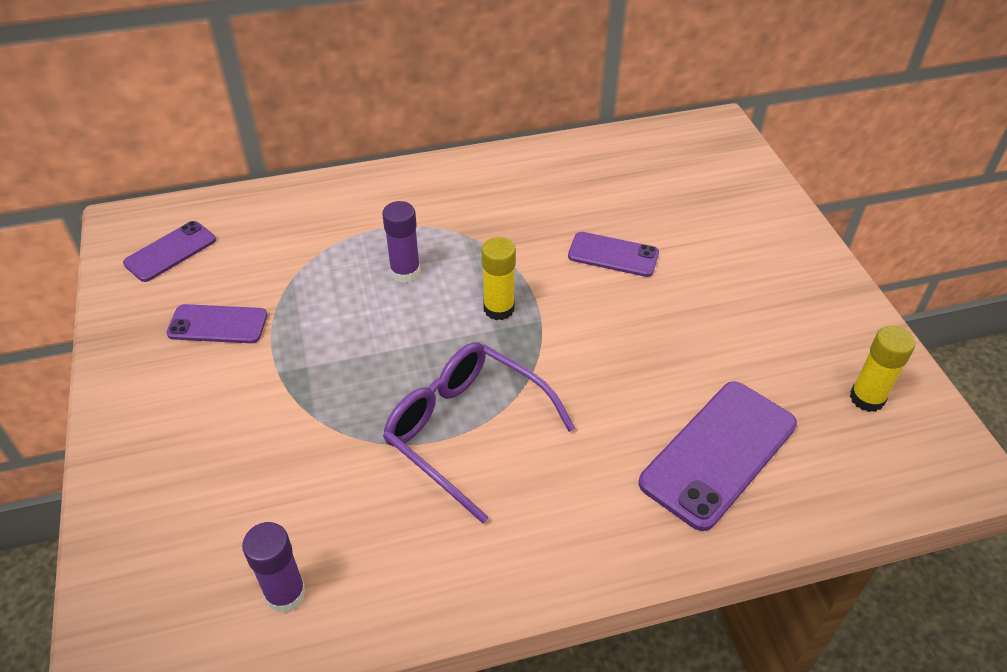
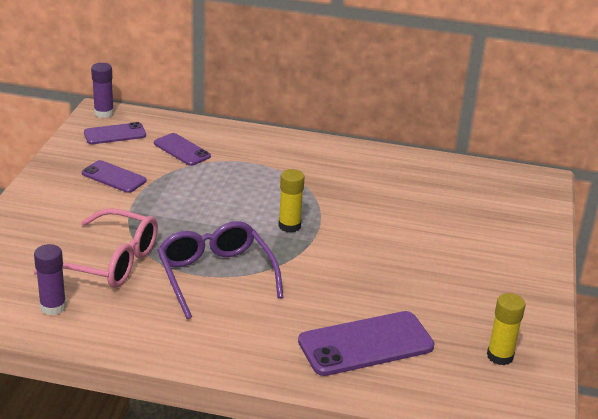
camera: 25 degrees right, 15 degrees down
purple glue stick [382,201,421,283] -> purple glue stick moved to [91,63,114,118]
purple phone [568,232,659,277] -> purple phone moved to [154,133,211,166]
none -> pink glasses [34,208,158,288]

